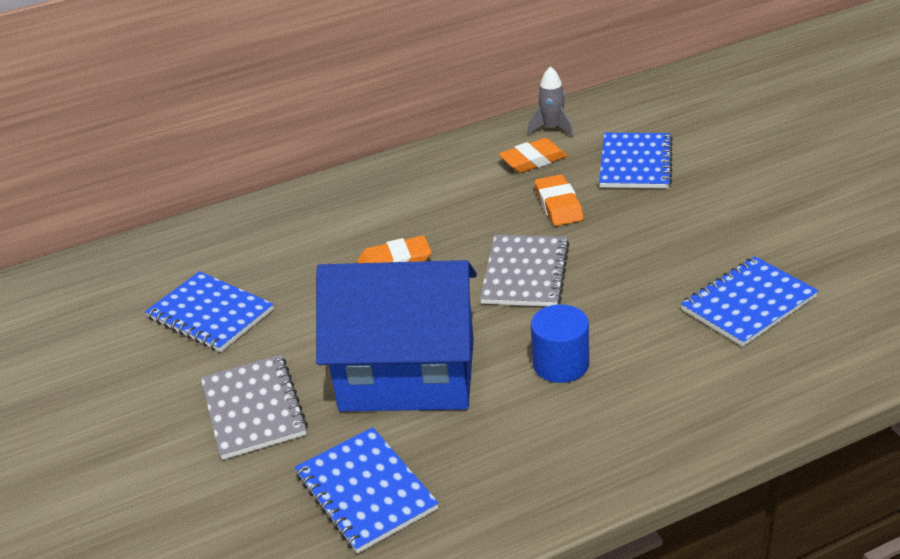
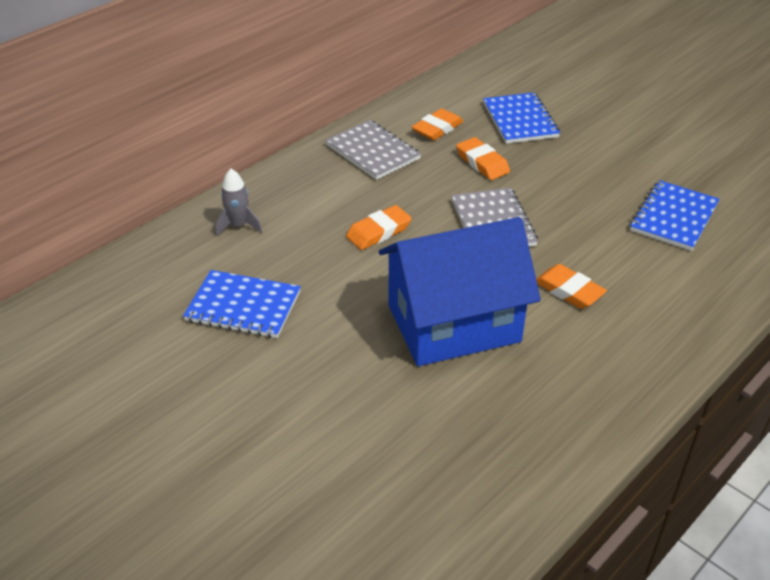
camera: 25 degrees left, 5 degrees up
grey notebook [201,355,308,460] -> grey notebook moved to [325,120,421,180]
blue notebook [294,427,439,553] -> none
grey rocket [528,66,573,137] -> grey rocket moved to [215,169,262,236]
blue cylinder [531,304,589,383] -> orange eraser [536,264,607,309]

